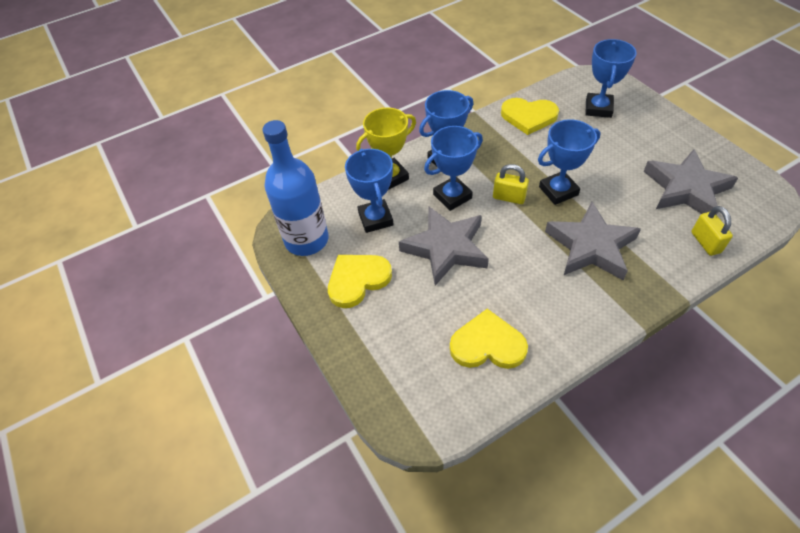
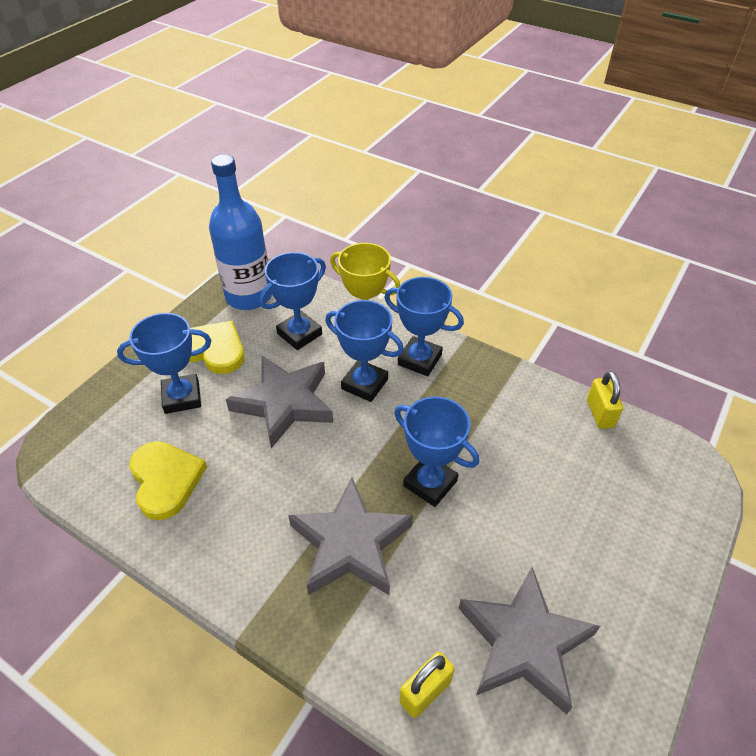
camera: 60 degrees right, 5 degrees down
yellow padlock [493,164,529,204] -> yellow padlock moved to [587,371,623,429]
yellow heart [501,98,559,135] -> none
blue trophy [585,39,637,118] -> blue trophy moved to [117,313,211,414]

